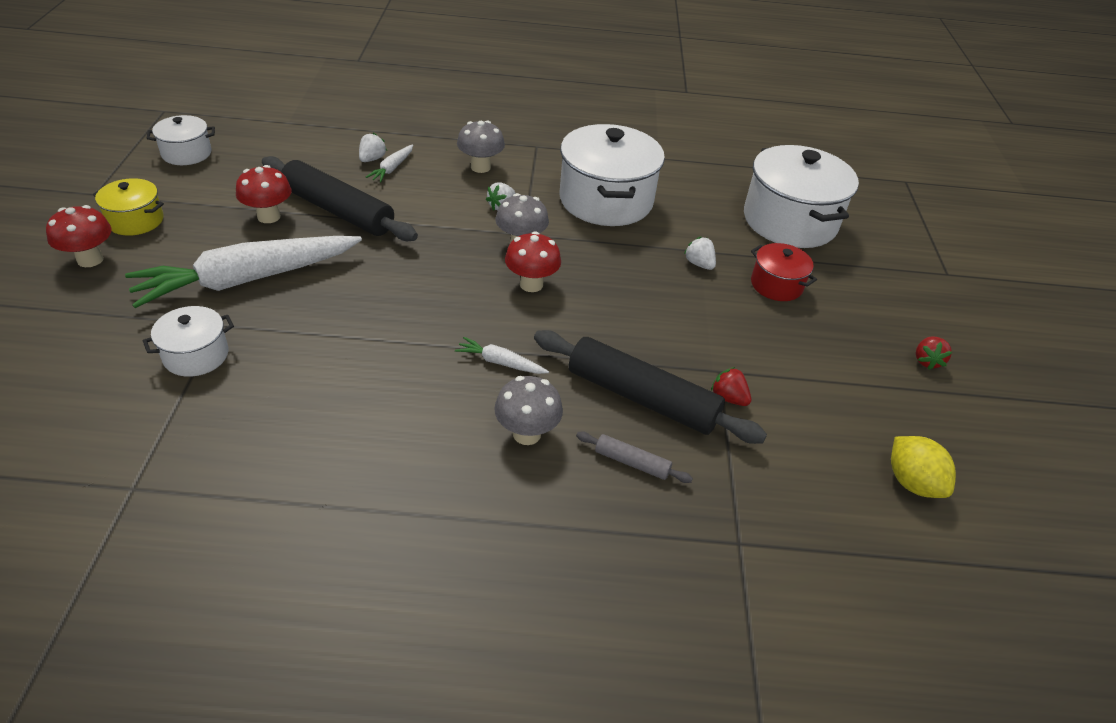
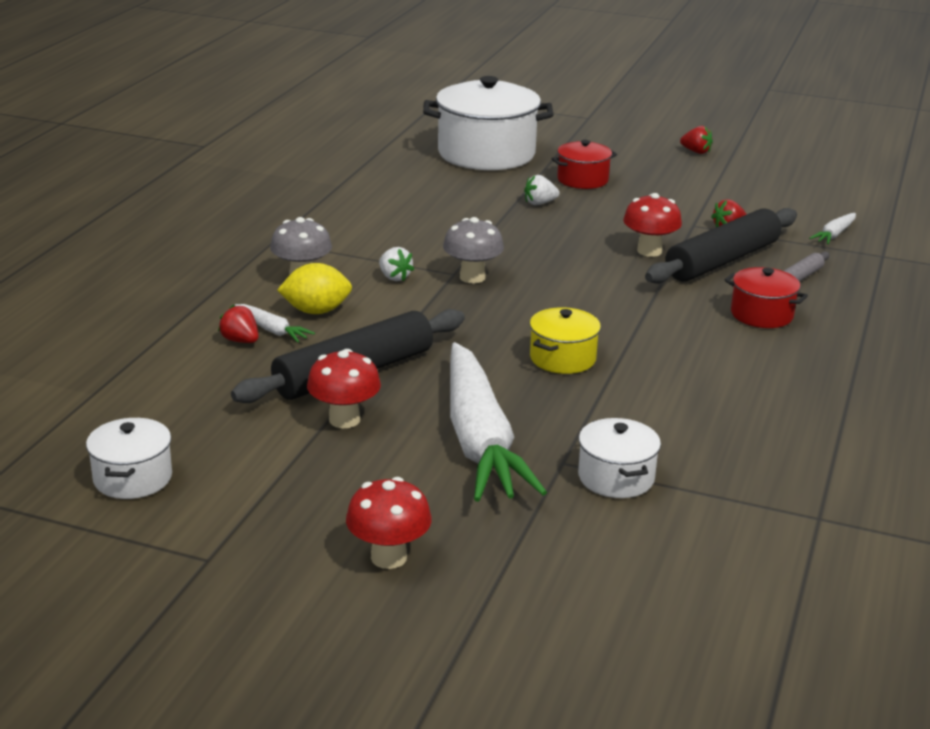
camera: 70 degrees left, 15 degrees down
yellow pot [93,178,164,236] -> yellow pot moved to [530,307,601,374]
white strawberry [359,133,387,162] -> red strawberry [218,305,259,343]
white carrot [455,337,549,374] -> white carrot moved to [809,213,856,244]
grey mushroom [494,376,563,445] -> red pot [725,267,808,328]
red mushroom [505,231,561,292] -> red mushroom moved to [623,193,682,257]
white pot [559,124,665,226] -> none
yellow lemon [891,436,956,498] -> yellow lemon moved to [277,263,352,314]

